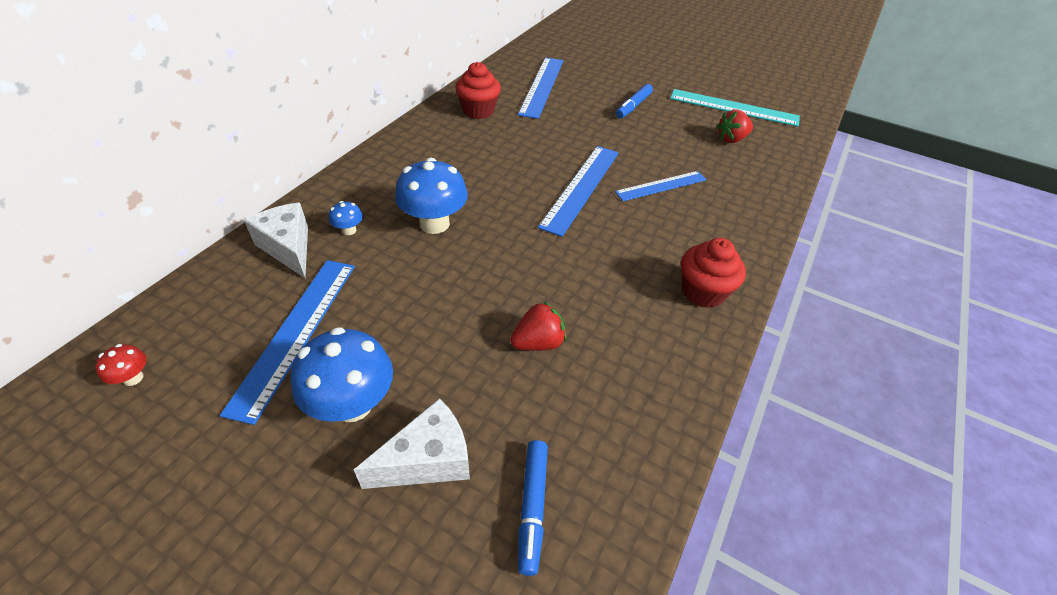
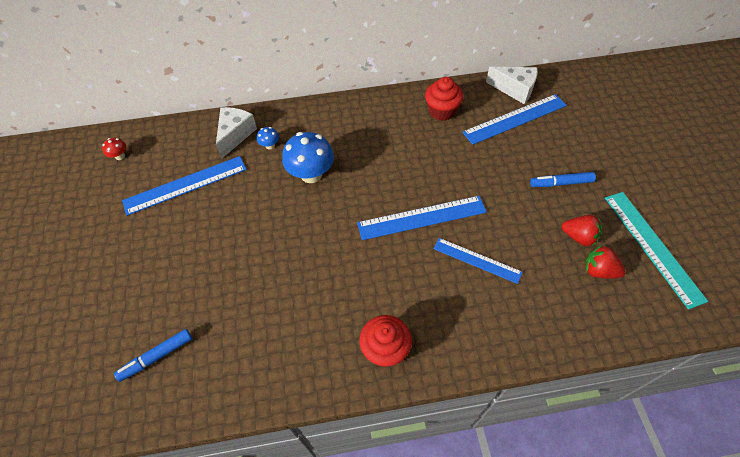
camera: 55 degrees right, 10 degrees up
blue mushroom [291,327,393,422] -> none
white cheese [354,398,470,489] -> white cheese moved to [486,67,538,104]
red strawberry [510,302,566,351] -> red strawberry moved to [562,215,602,247]

